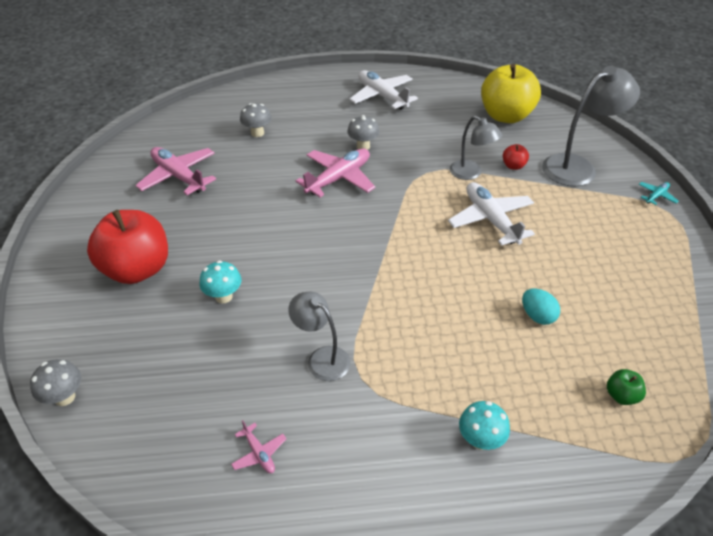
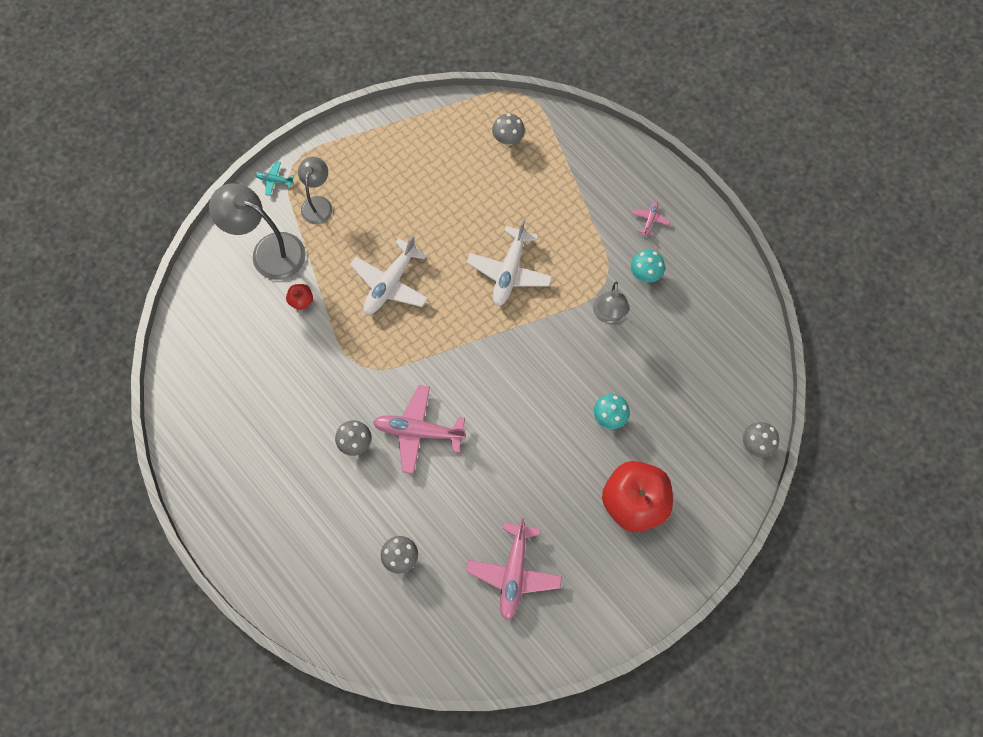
camera: 125 degrees left, 25 degrees up
pink plane [231,420,286,473] -> pink plane moved to [631,201,670,236]
white plane [349,70,418,110] -> white plane moved to [467,219,552,306]
grey lamp [450,116,502,180] -> grey lamp moved to [298,157,332,224]
turquoise mushroom [459,401,510,450] -> turquoise mushroom moved to [631,250,665,283]
yellow apple [481,64,541,123] -> none
turquoise egg [522,289,560,325] -> none
green apple [607,369,646,405] -> grey mushroom [492,113,525,146]

